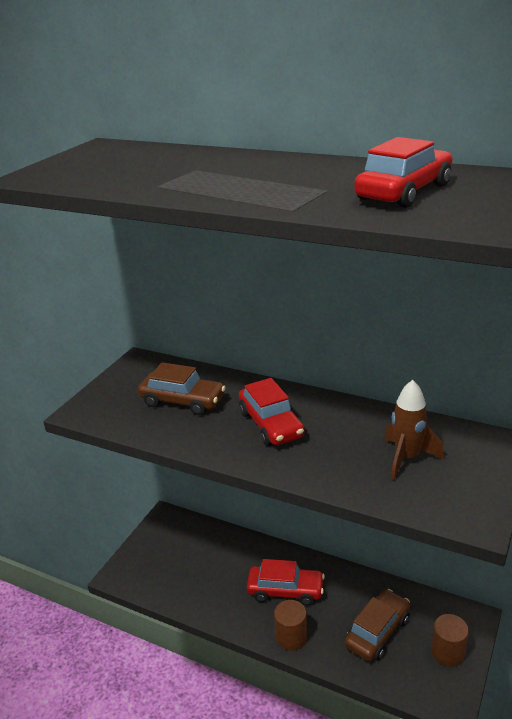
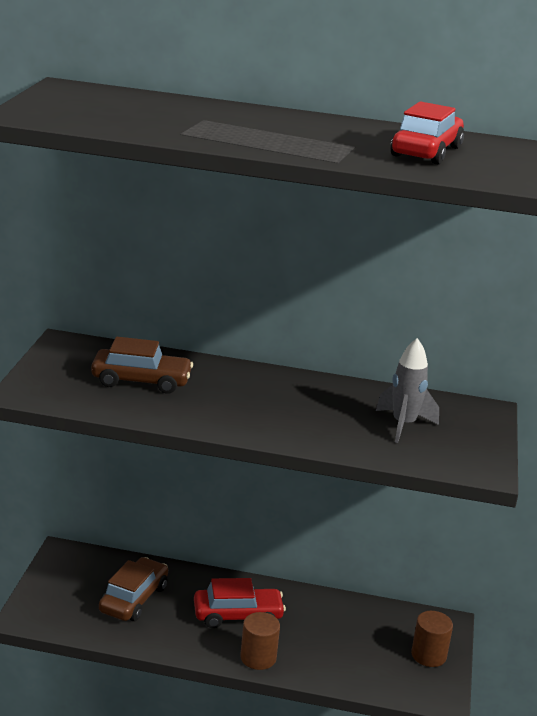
camera: 20 degrees left, 5 degrees down
red car [239,378,305,446] -> none
brown car [345,589,410,661] -> brown car moved to [99,557,168,621]
brown rocket [385,380,444,480] -> grey rocket [376,338,439,443]

